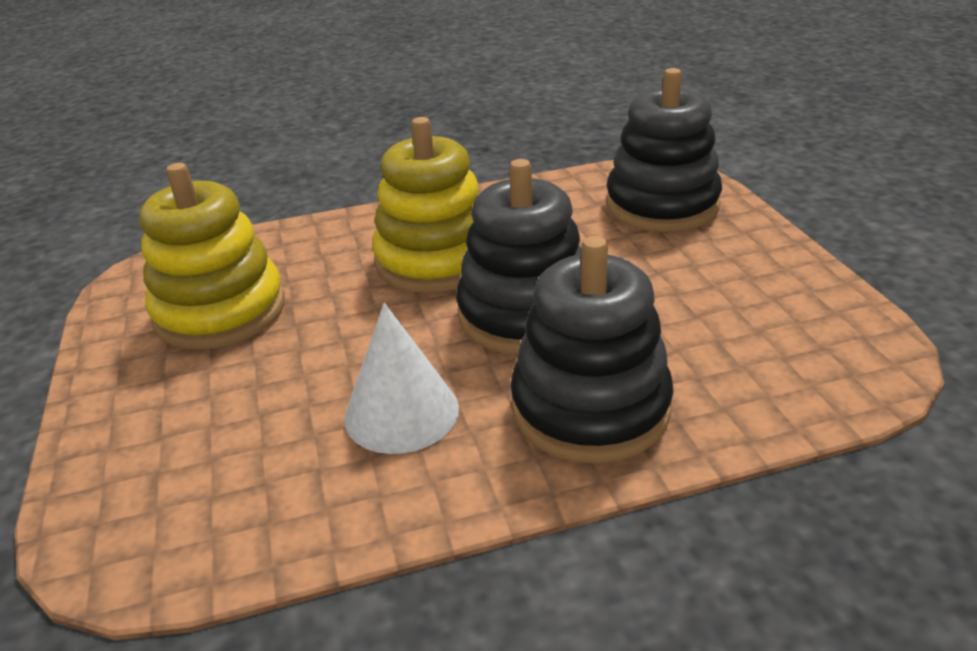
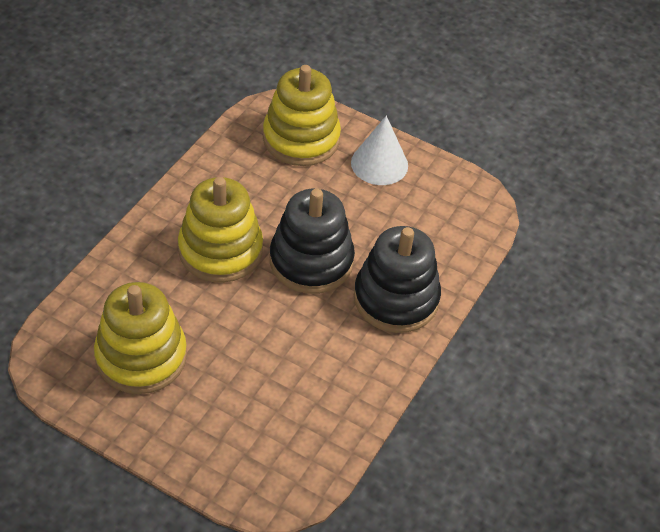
camera: 50 degrees left, 15 degrees up
white cone [344,303,459,454] -> white cone moved to [351,116,408,185]
black stacking toy [606,68,722,232] -> yellow stacking toy [263,65,341,166]

